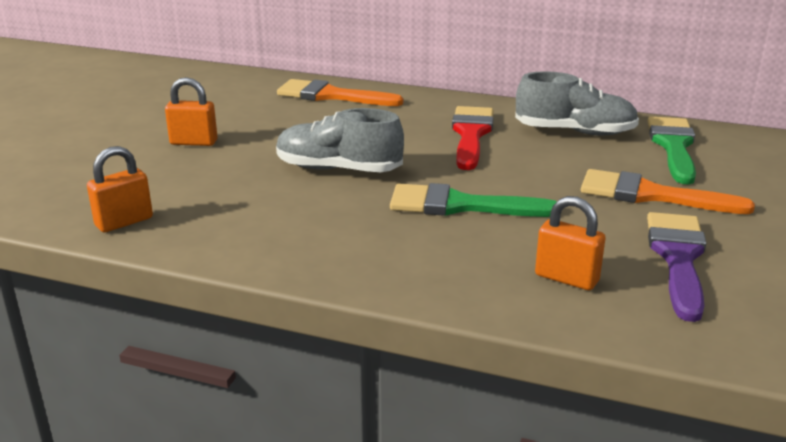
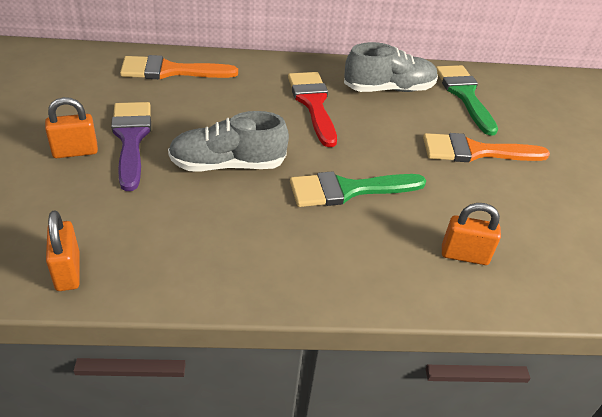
camera: 25 degrees left, 15 degrees up
orange padlock [87,146,153,232] -> orange padlock turned 45 degrees counterclockwise [46,210,80,291]
purple brush [647,212,707,322] -> purple brush moved to [111,102,151,191]

